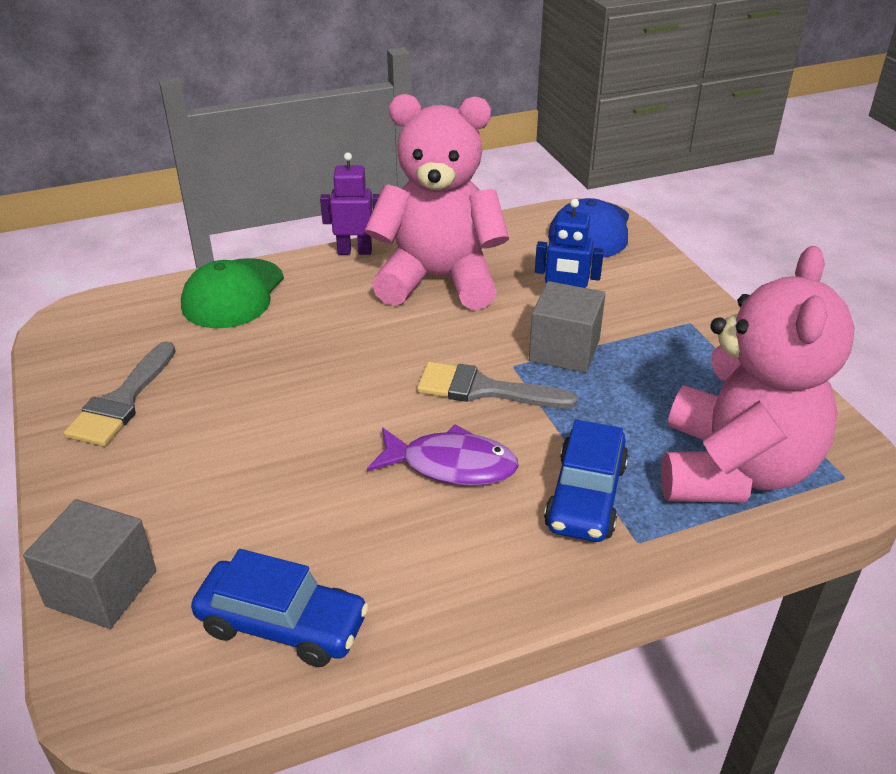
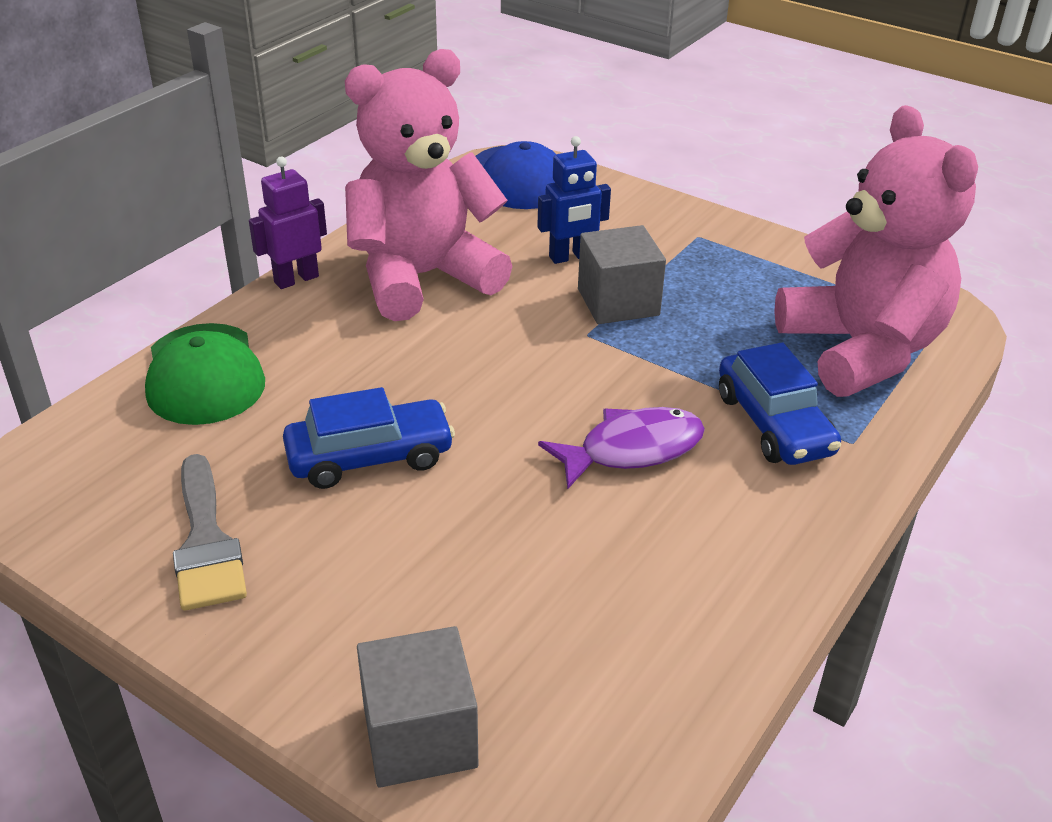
camera: 35 degrees left, 0 degrees up
blue car [191,549,369,667] -> blue car moved to [283,387,455,489]
grey brush [417,362,577,409] -> none

